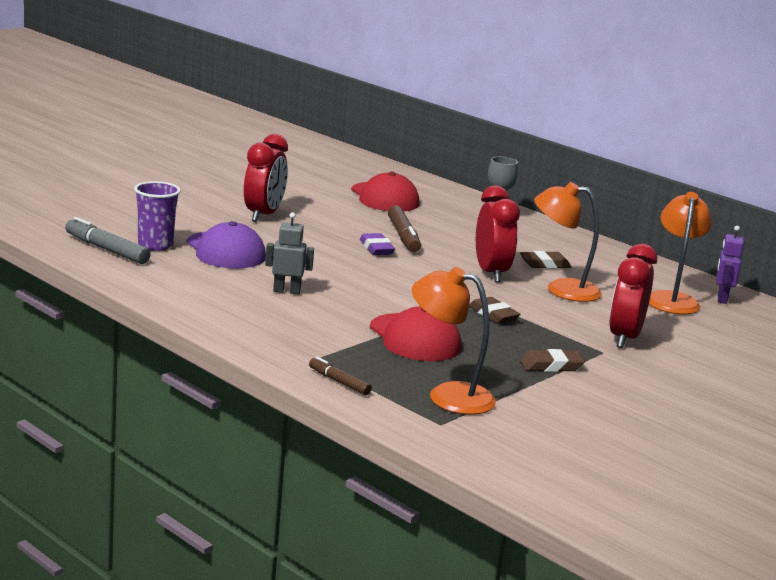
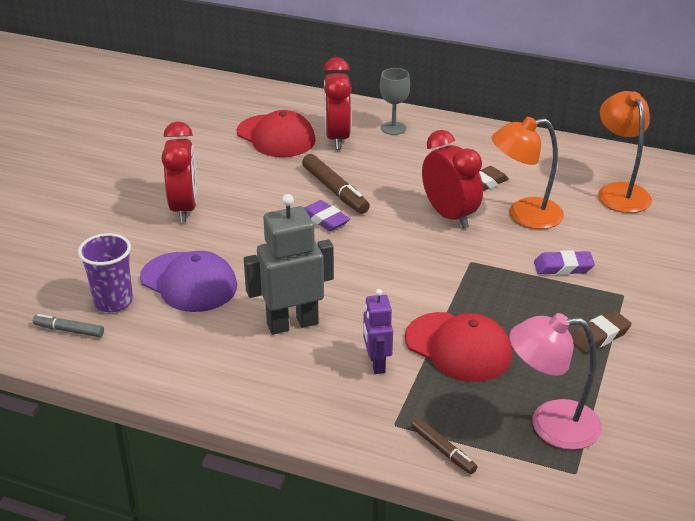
camera: 20 degrees left, 15 degrees up
grey marker [65,217,151,264] -> grey marker [33,314,104,337], size x0.59
grey robot [265,212,314,294] -> grey robot [244,194,334,335], size x1.71
brown marker [309,357,372,395] -> brown marker turned 150 degrees counterclockwise [411,418,477,474]
orange lamp [412,267,496,415] -> pink lamp [510,313,602,450]
brown eraser [469,297,521,324] -> none
red clock [609,244,657,348] -> red clock moved to [323,57,352,149]
purple robot [716,226,744,304] -> purple robot moved to [363,289,393,374]
none -> purple eraser [534,250,595,275]

